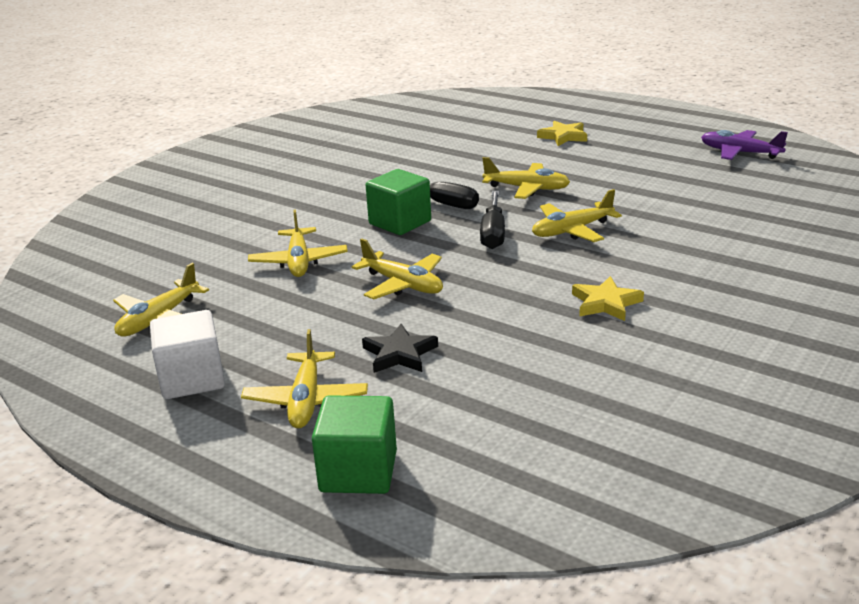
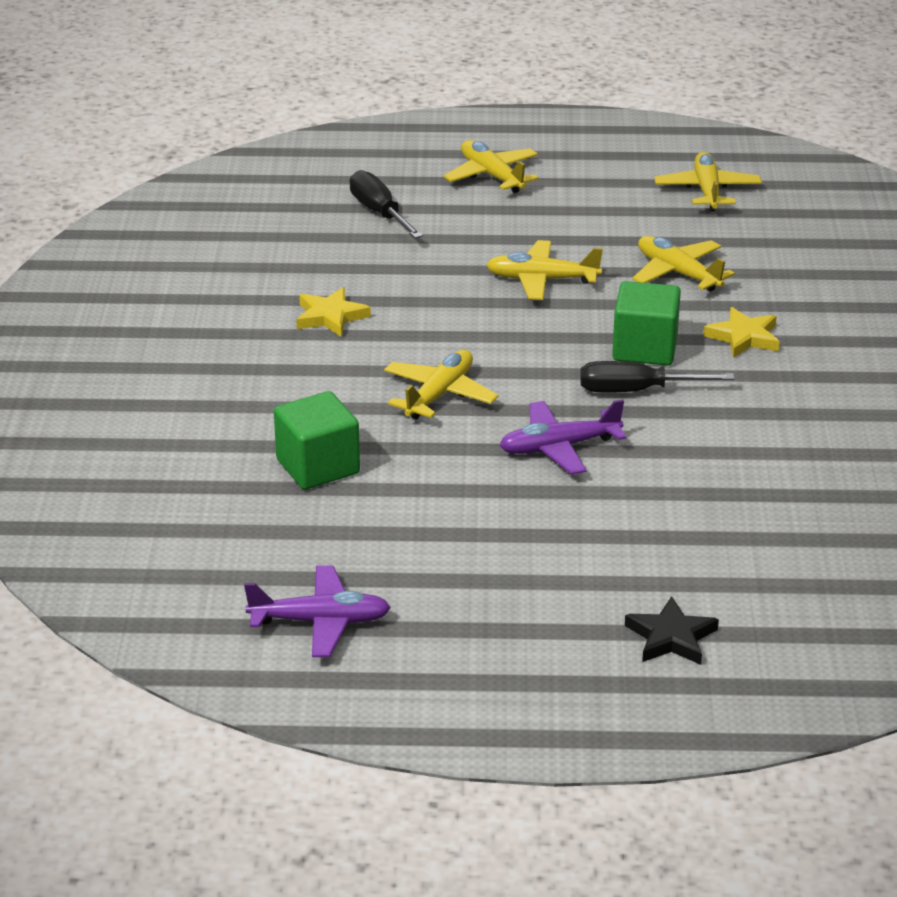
camera: 145 degrees right, 5 degrees up
white cube [150,310,225,399] -> none
green cube [312,395,397,494] -> green cube moved to [274,391,360,490]
black star [362,324,438,373] -> black star moved to [625,596,719,665]
black screwdriver [480,191,505,249] -> black screwdriver moved to [350,170,423,238]
yellow plane [482,157,570,199] -> purple plane [500,399,627,475]
yellow star [537,121,587,146] -> yellow star moved to [703,307,780,358]

